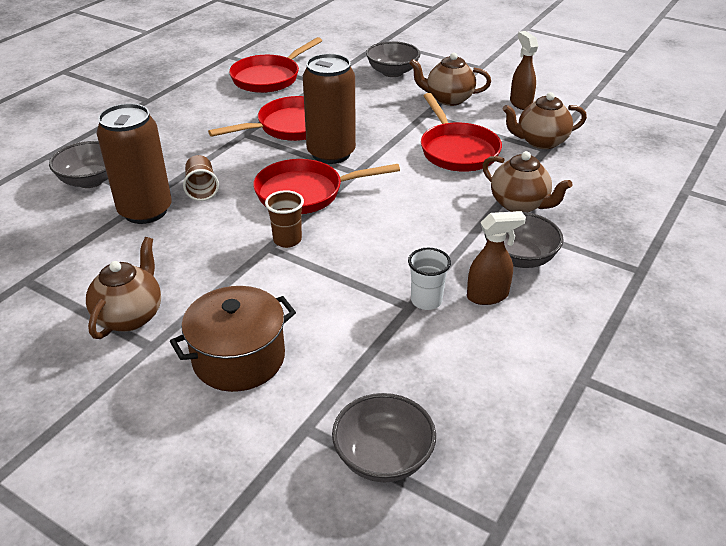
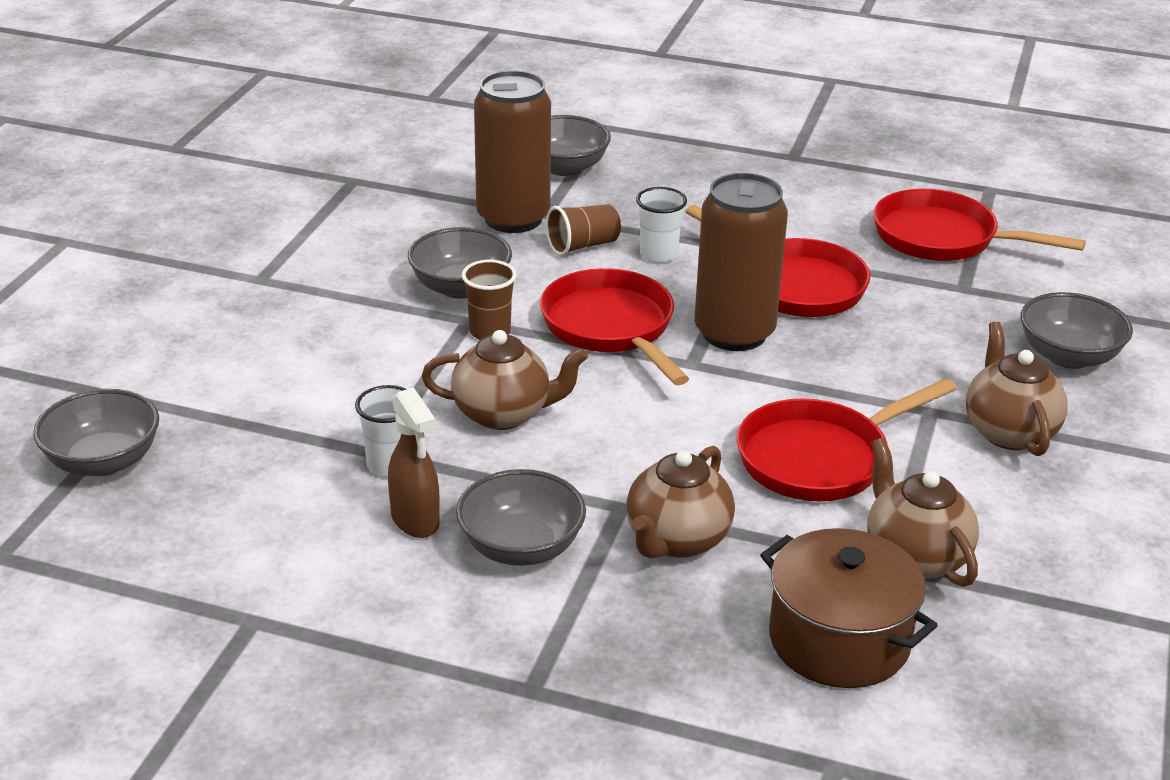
camera: 75 degrees right, 5 degrees down
brown teapot [86,237,161,339] -> brown teapot moved to [422,330,588,430]
brown pot [170,286,296,392] -> brown pot moved to [760,528,938,688]
brown spray bottle [510,31,538,110] -> none
none -> grey bowl [408,227,512,299]
none -> white cup [636,187,687,263]

